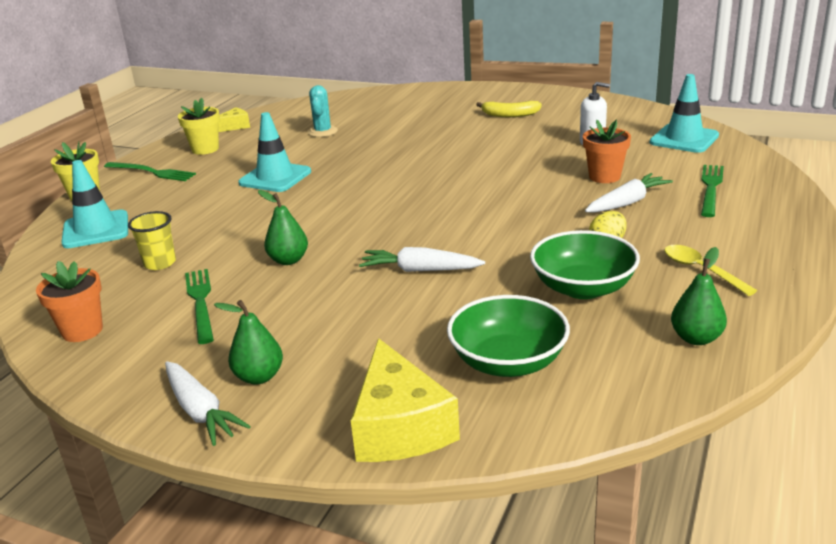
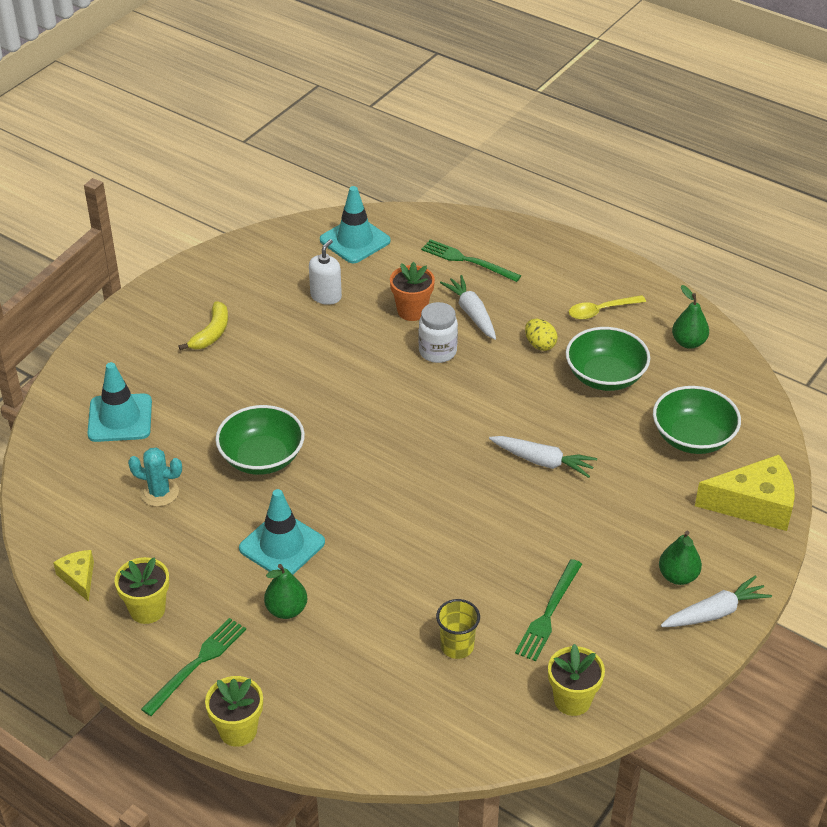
camera: 80 degrees left, 15 degrees up
orange flower pot [36,261,103,342] -> yellow flower pot [548,644,605,716]
turquoise traffic cone [61,160,128,248] -> turquoise traffic cone moved to [87,362,152,442]
green fork [185,269,214,344] -> green fork turned 60 degrees counterclockwise [515,559,582,661]
green pear [258,190,308,265] -> green pear moved to [264,564,307,619]
white carrot [359,247,485,272] -> white carrot turned 90 degrees counterclockwise [489,436,597,478]
none -> green bowl [216,405,305,475]
none -> white jar [419,302,458,363]

